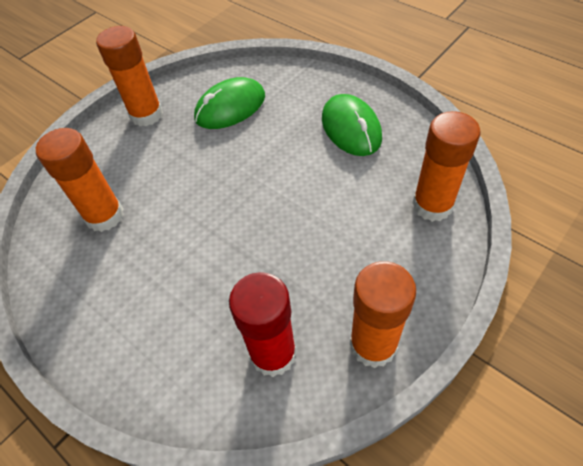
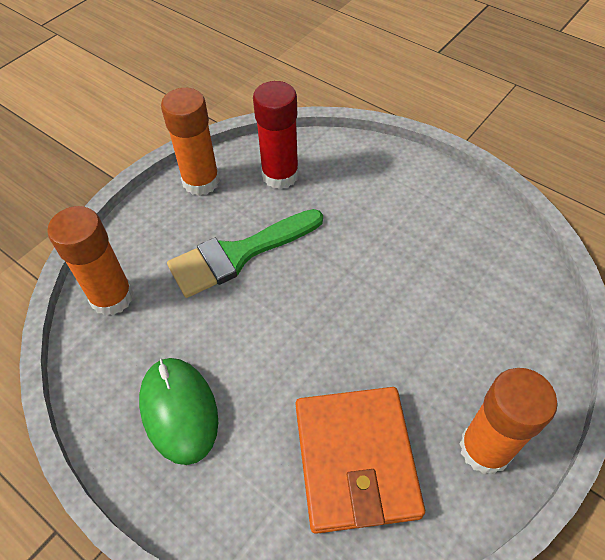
camera: 175 degrees right, 0 degrees up
orange glue stick [36,128,124,232] -> none
green mouse [194,77,265,129] -> orange wallet [295,387,425,534]
none -> green brush [167,209,323,298]

